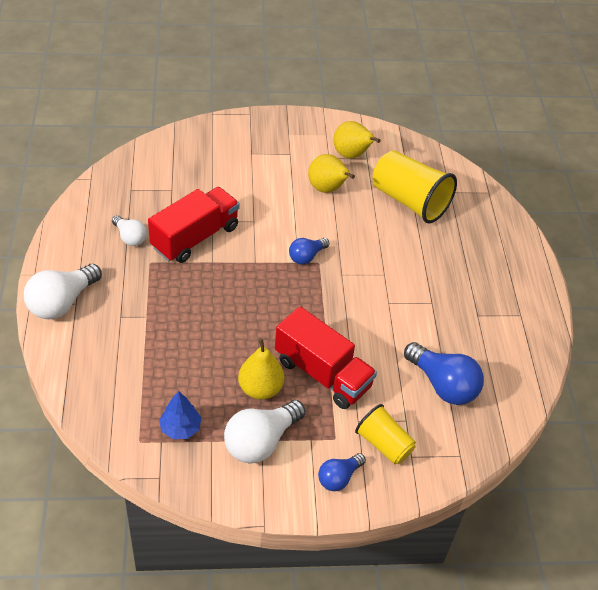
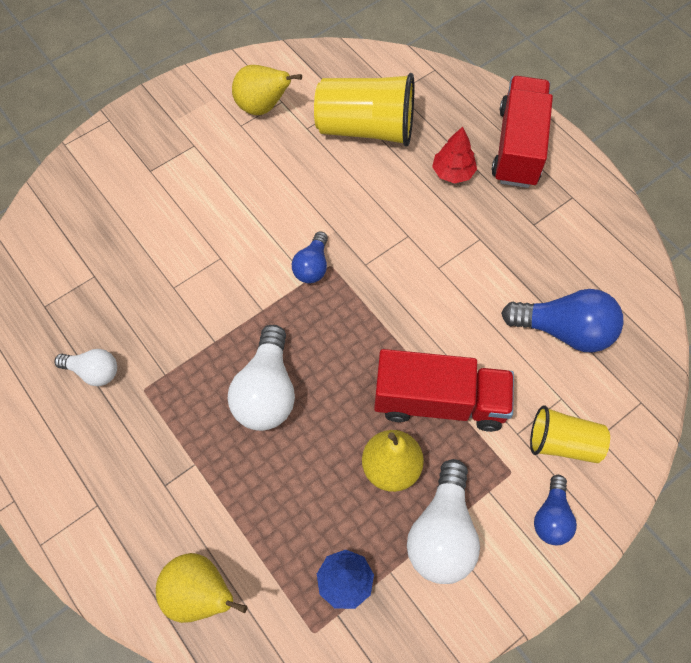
camera: 30 degrees left, 15 degrees up
white light bulb [24,264,102,319] -> white light bulb moved to [228,325,295,431]
red truck [148,187,240,263] -> red truck moved to [492,76,553,188]
yellow pear [308,154,355,193] -> yellow pear moved to [156,553,247,623]
none -> red tree [432,127,477,184]

